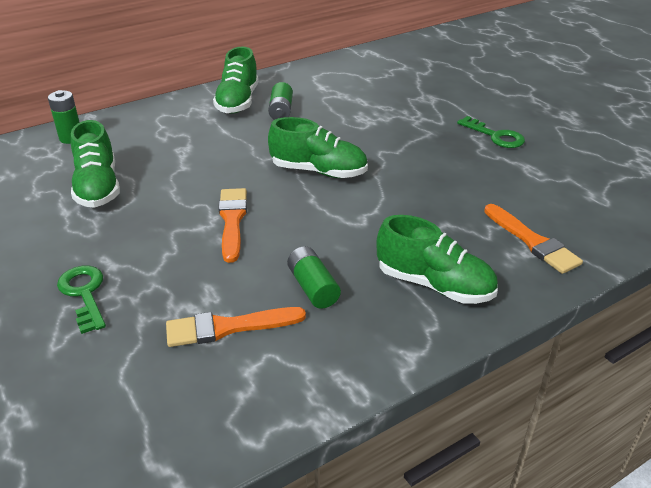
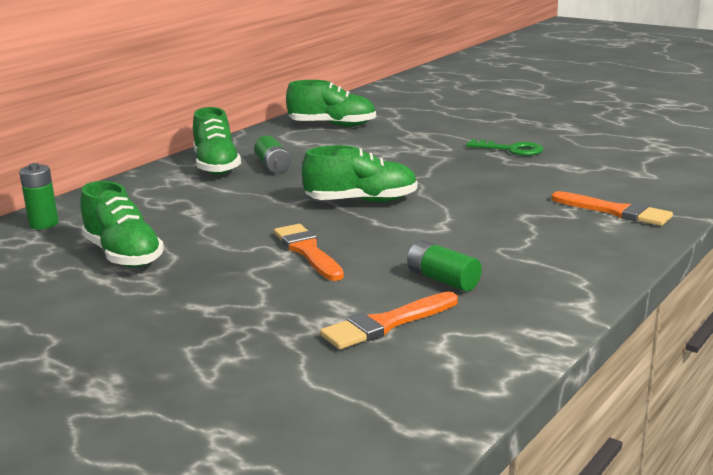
camera: 20 degrees left, 15 degrees down
green key [57,266,106,334] -> none
green shoe [376,215,498,304] -> green shoe moved to [286,80,376,127]

